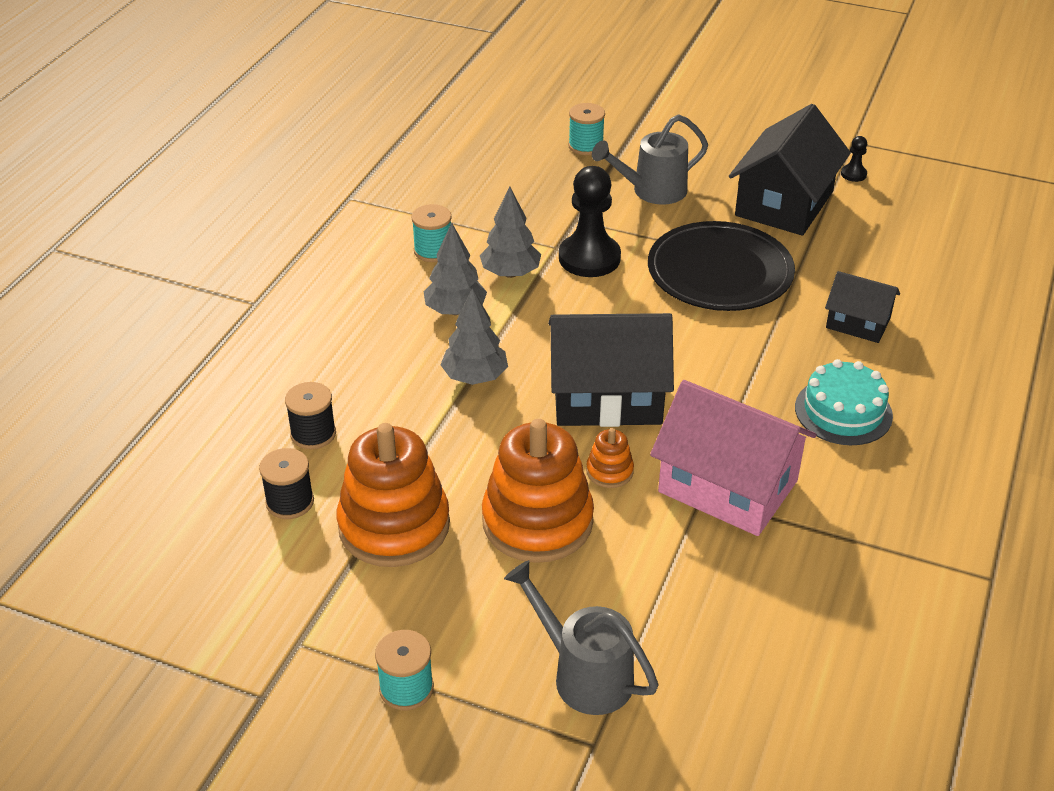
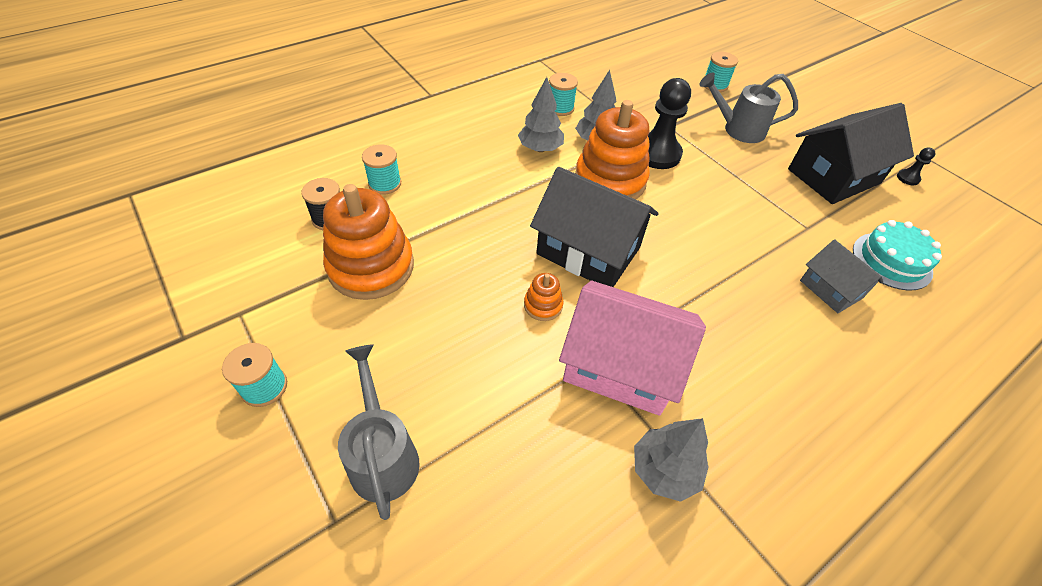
camera: 30 degrees right, 10 degrees up
black spool [285,382,336,449] -> turquoise spool [362,144,401,195]
grey tree [441,288,508,385] -> grey tree moved to [634,418,709,502]
orange stacking toy [482,419,594,563] -> orange stacking toy moved to [575,100,650,199]
black plate [648,221,795,311] -> none
pink house [650,380,817,536] -> pink house turned 45 degrees counterclockwise [559,281,706,416]
turquoise cake [795,359,893,445] -> turquoise cake moved to [853,220,942,291]
black house [825,271,900,343] -> grey house [800,239,883,313]

